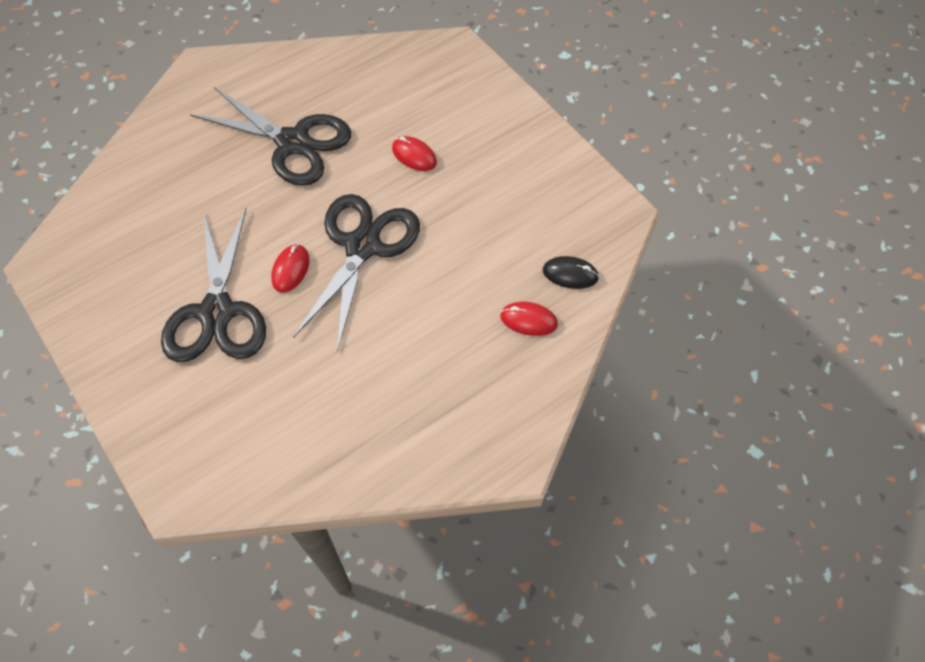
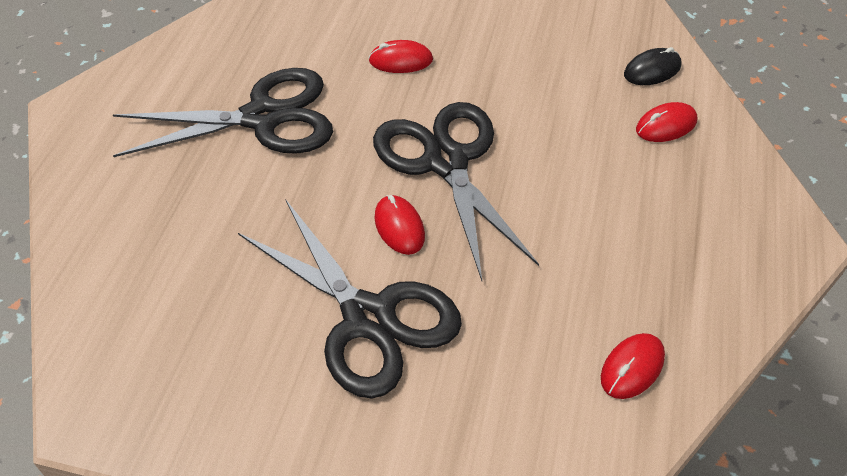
camera: 40 degrees left, 10 degrees down
none -> red mouse [601,333,665,399]

